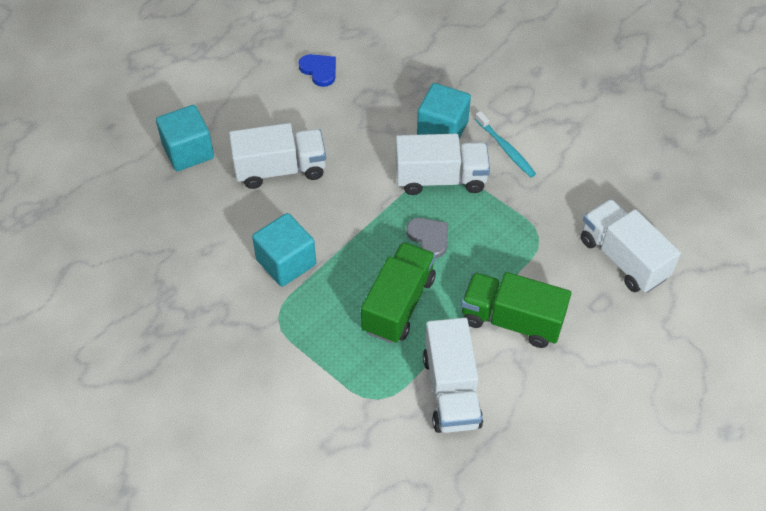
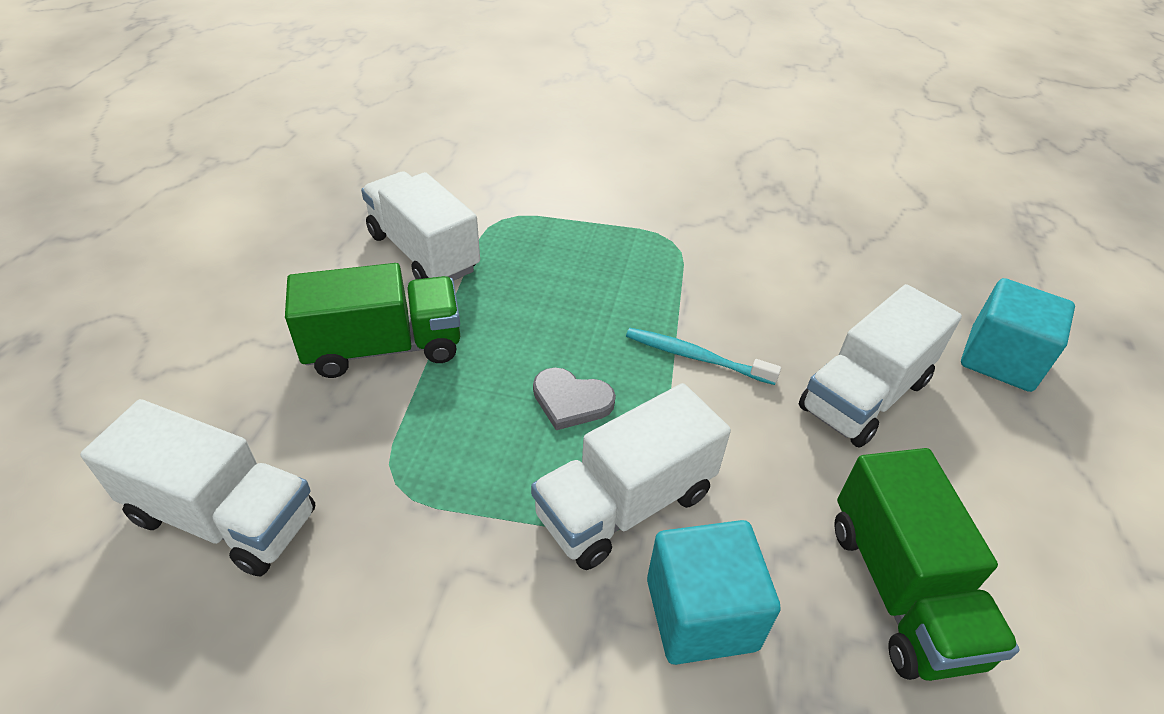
camera: 145 degrees right, 10 degrees down
turquoise cube [252,213,316,287] -> none
blue heart [298,54,336,87] -> none
green truck [361,242,436,343] -> green truck moved to [835,448,1020,681]
turquoise toothbrush [475,111,536,177] -> turquoise toothbrush moved to [626,328,781,385]

